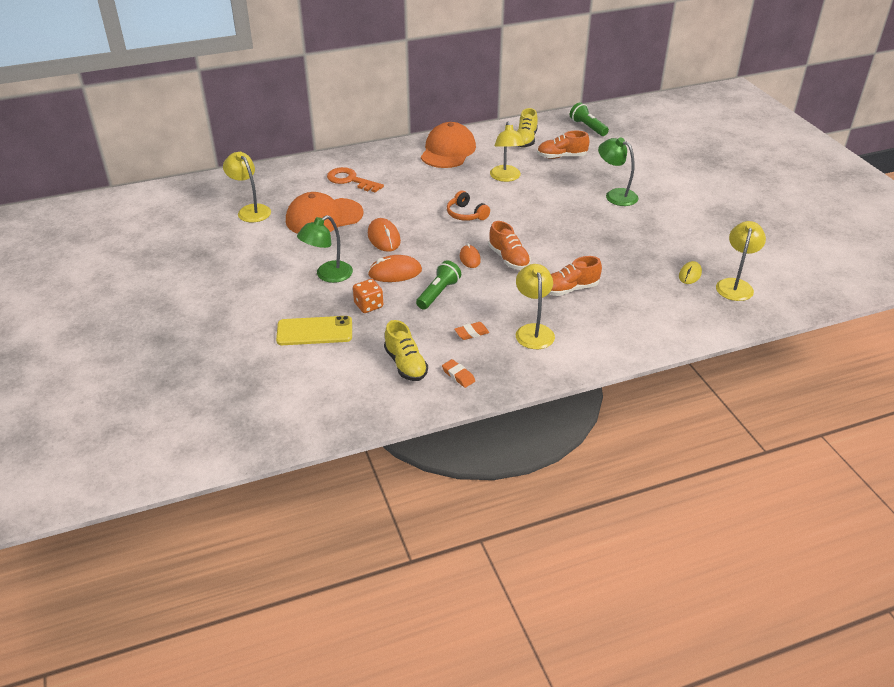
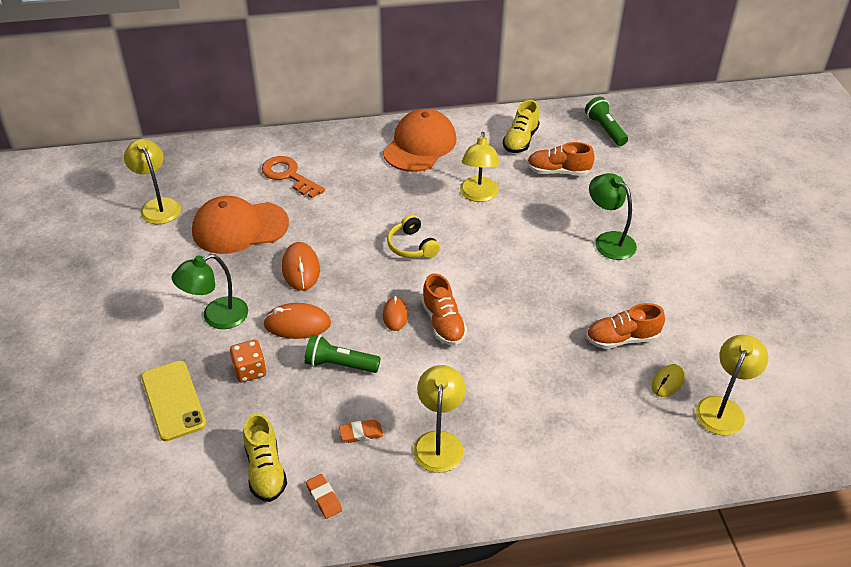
camera: 10 degrees right, 5 degrees up
yellow phone [276,316,352,345] -> yellow phone turned 60 degrees clockwise [141,361,206,441]
green flashlight [416,260,461,310] -> green flashlight turned 120 degrees counterclockwise [304,334,381,373]
orange headphones [447,191,490,221] -> yellow headphones [387,214,440,258]
orange shoe [549,256,602,296] -> orange shoe moved to [586,303,665,349]

